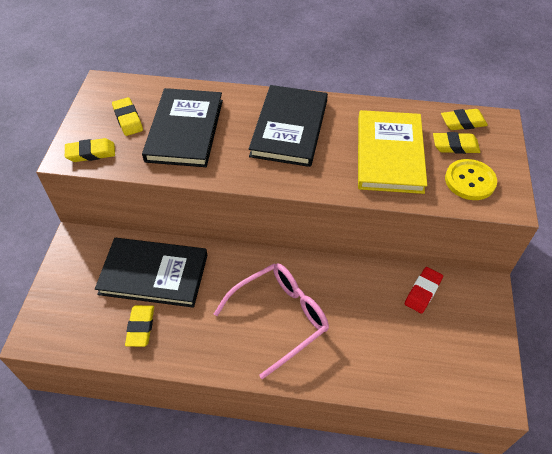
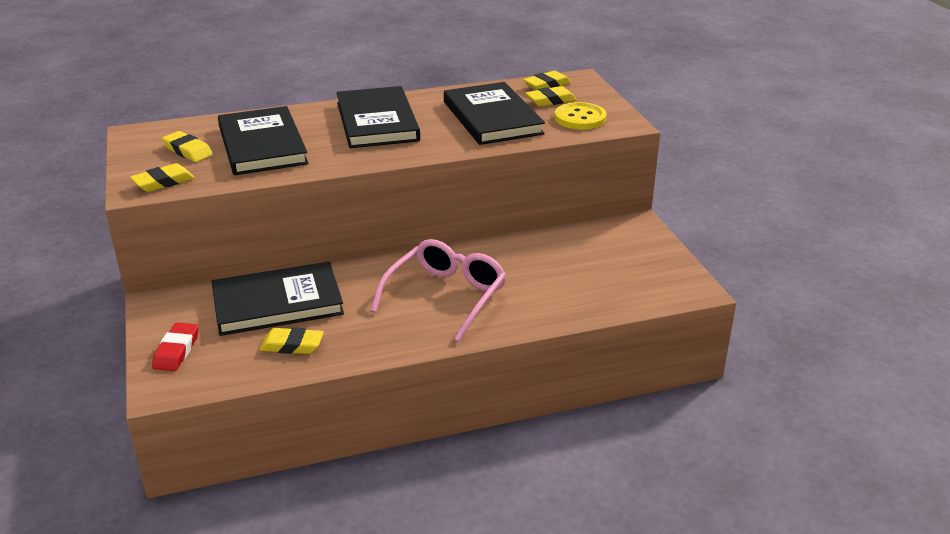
camera: 25 degrees left, 20 degrees down
yellow eraser [125,305,154,347] -> yellow eraser turned 60 degrees counterclockwise [259,327,324,354]
yellow book [358,110,427,194] -> black book [444,82,545,145]
red eraser [405,267,443,314] -> red eraser moved to [152,323,199,371]

